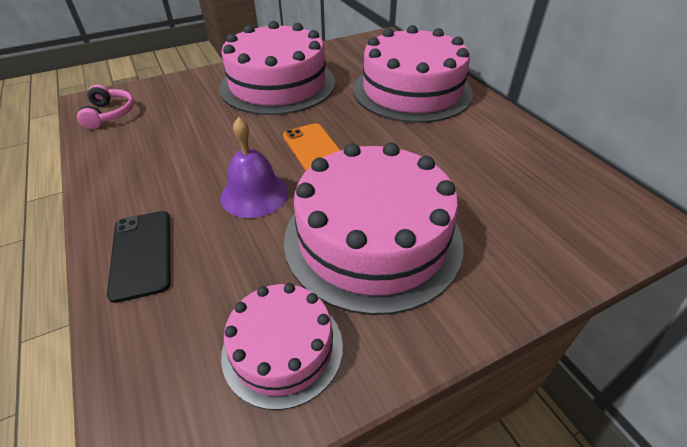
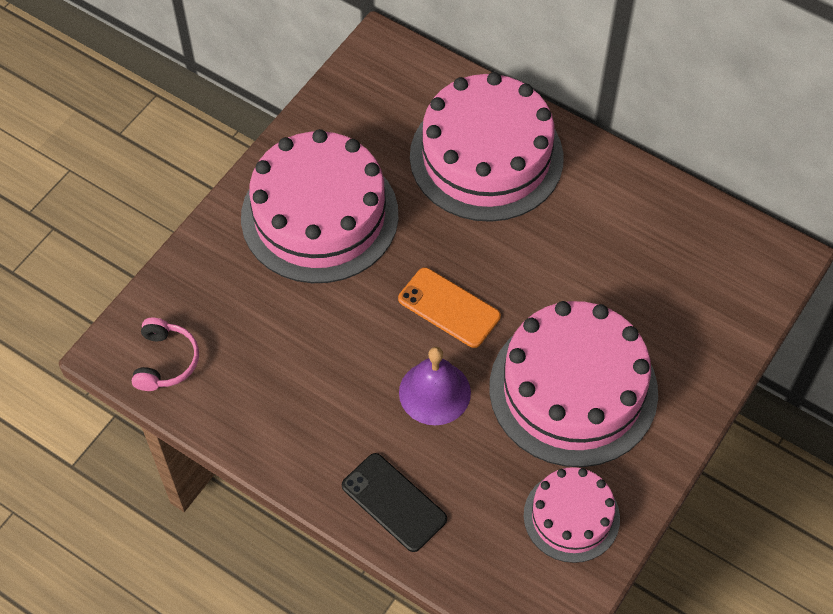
camera: 30 degrees left, 15 degrees up
pink headphones [77,85,134,129] -> pink headphones turned 45 degrees clockwise [132,318,199,391]

